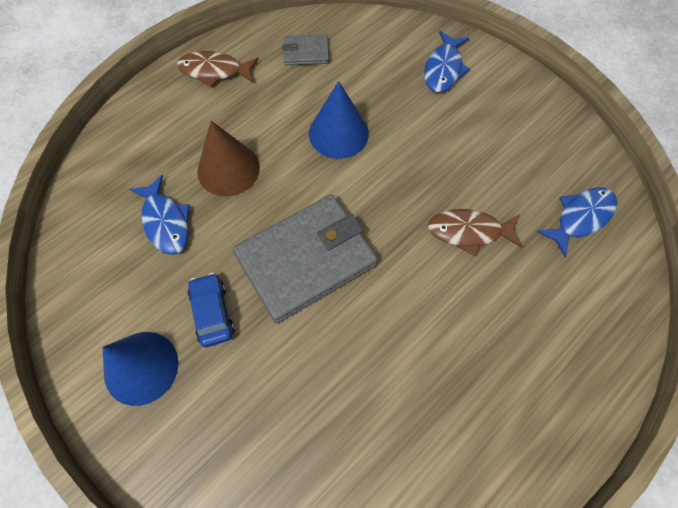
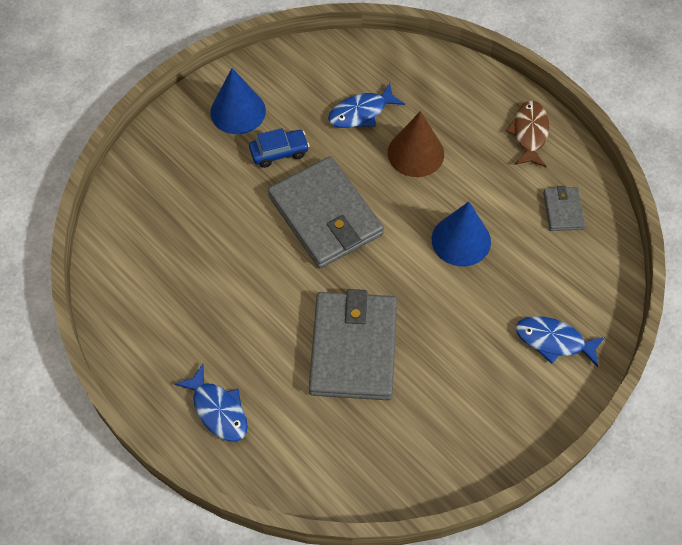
camera: 90 degrees right, 5 degrees down
brown fish [428,209,523,256] -> grey wallet [309,289,397,400]
blue fish [537,187,617,257] -> blue fish moved to [175,364,248,442]

